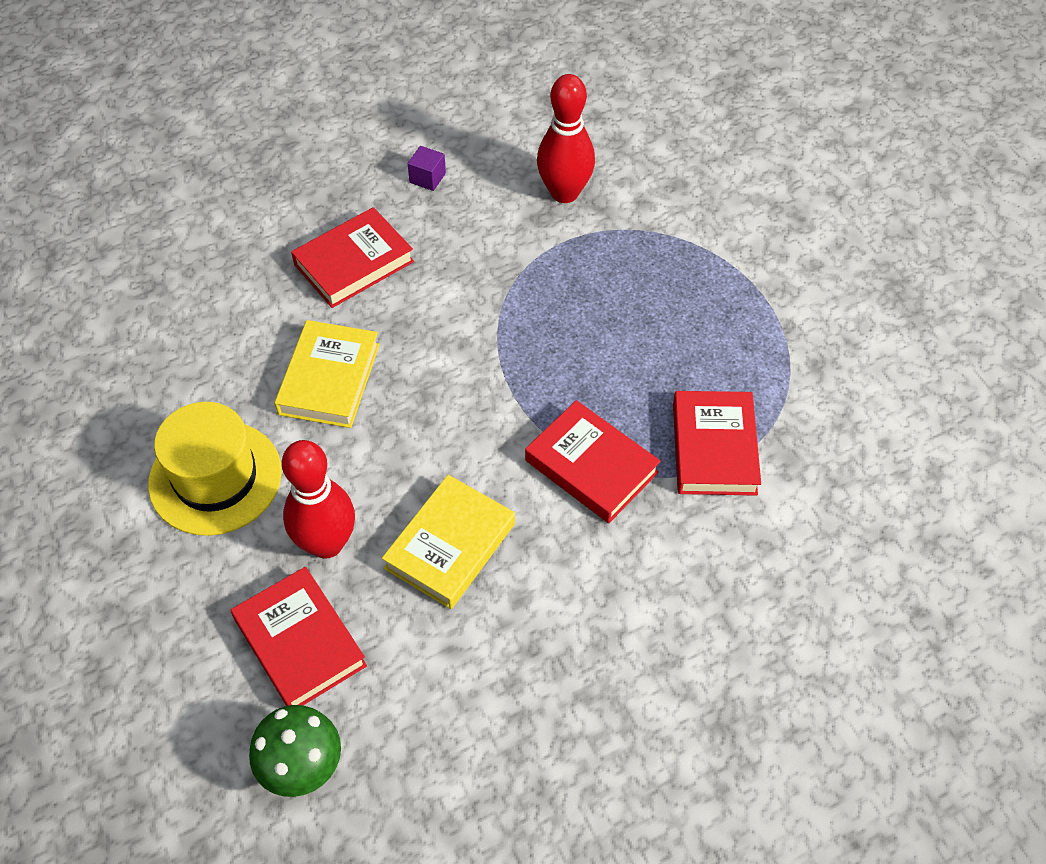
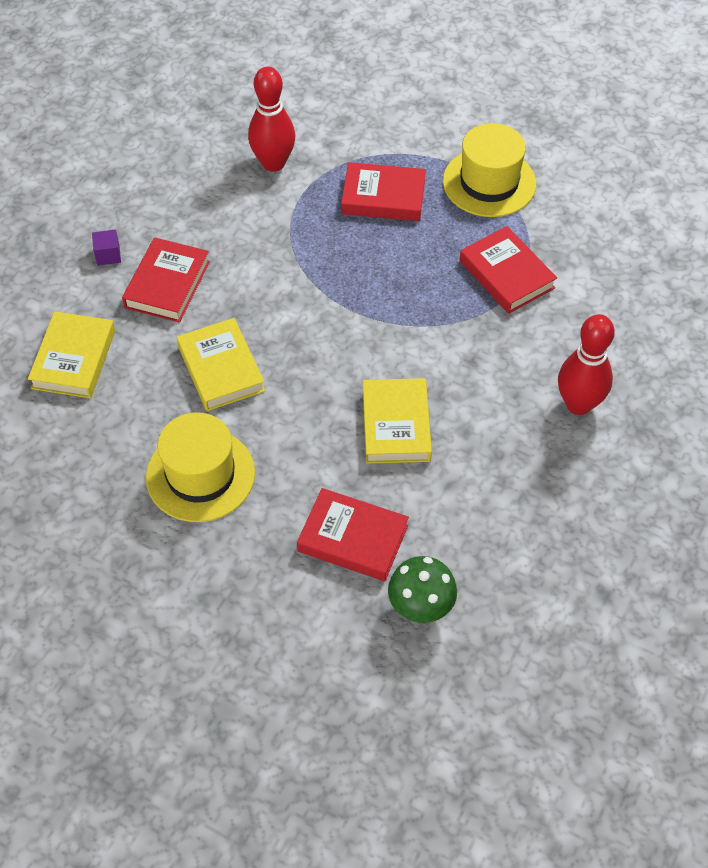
camera: 35 degrees left, 0 degrees up
red bowling pin [282,440,355,559] -> red bowling pin moved to [558,314,615,415]
purple cube [408,146,446,191] -> purple cube moved to [92,230,121,266]
red book [525,400,661,523] -> red book moved to [341,162,426,221]
none -> yellow book [28,311,115,398]
none -> yellow hat [443,123,536,217]

